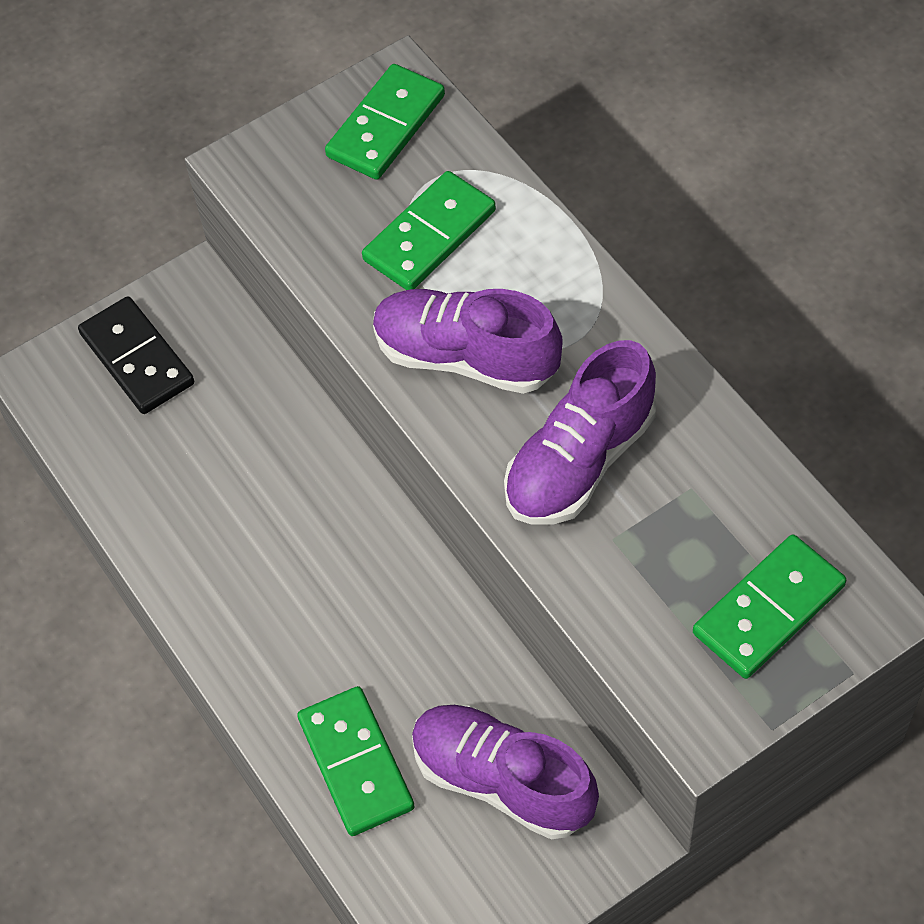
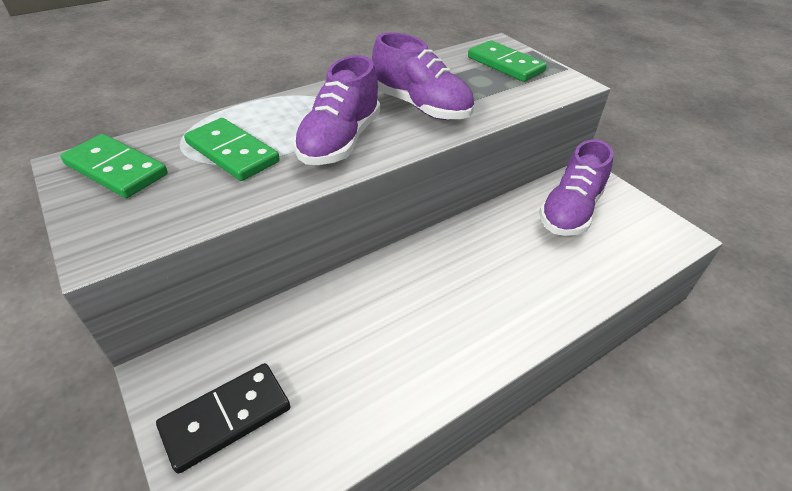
camera: 95 degrees left, 15 degrees down
green domino [297,686,415,836] -> none

